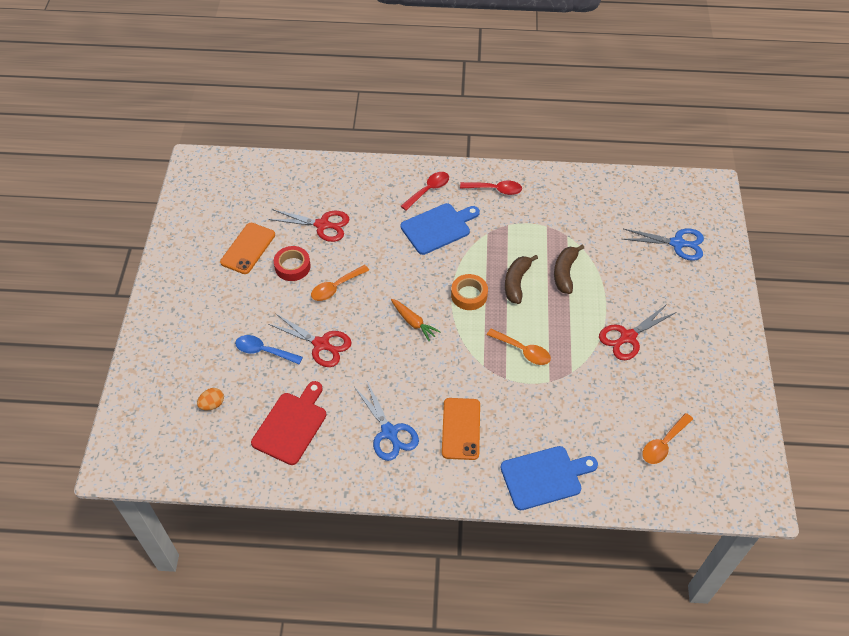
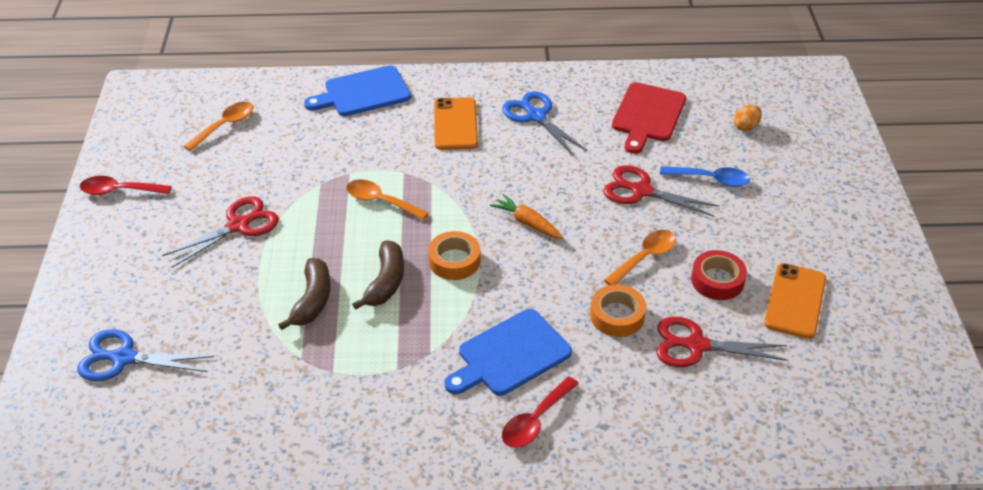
camera: 175 degrees right, 10 degrees down
red spoon [460,181,522,195] -> red spoon moved to [80,176,172,195]
none -> orange tape [590,285,646,337]

